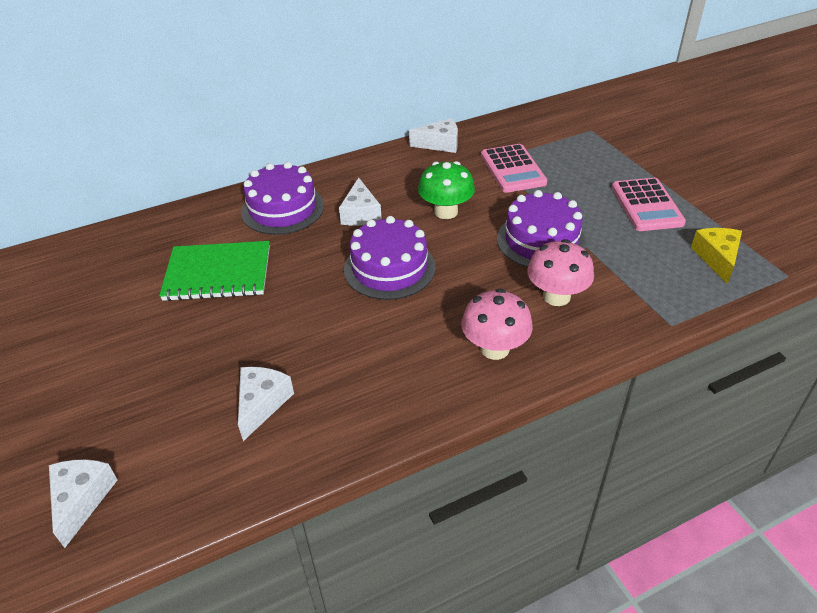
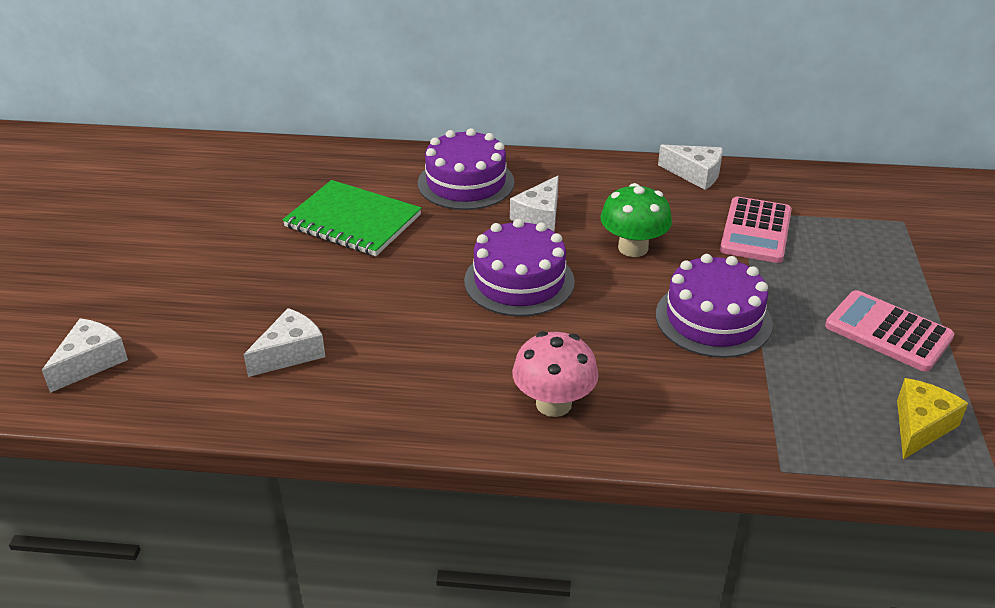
camera: 30 degrees right, 5 degrees down
pink mushroom [527,239,594,306] -> none
pink calculator [612,178,686,231] -> pink calculator turned 105 degrees clockwise [825,290,954,372]

